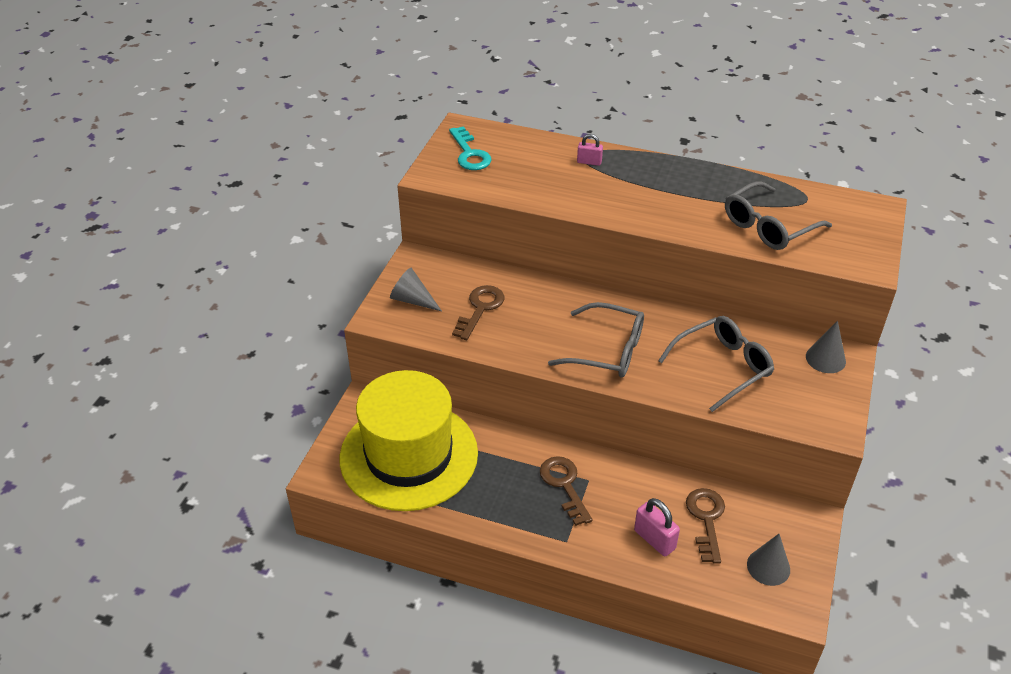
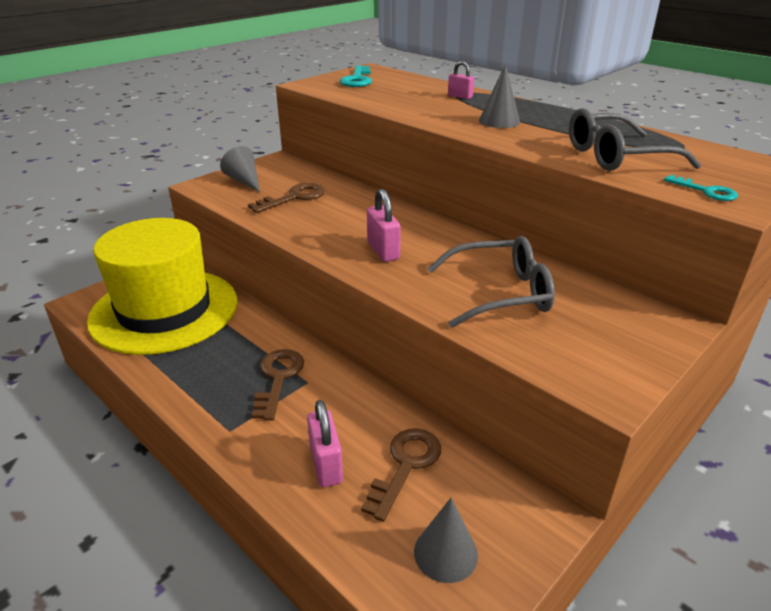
camera: 25 degrees right, 10 degrees down
grey glasses [548,302,644,378] -> pink padlock [367,189,401,262]
grey cone [806,321,846,373] -> grey cone moved to [479,64,520,128]
none -> turquoise key [664,175,738,201]

